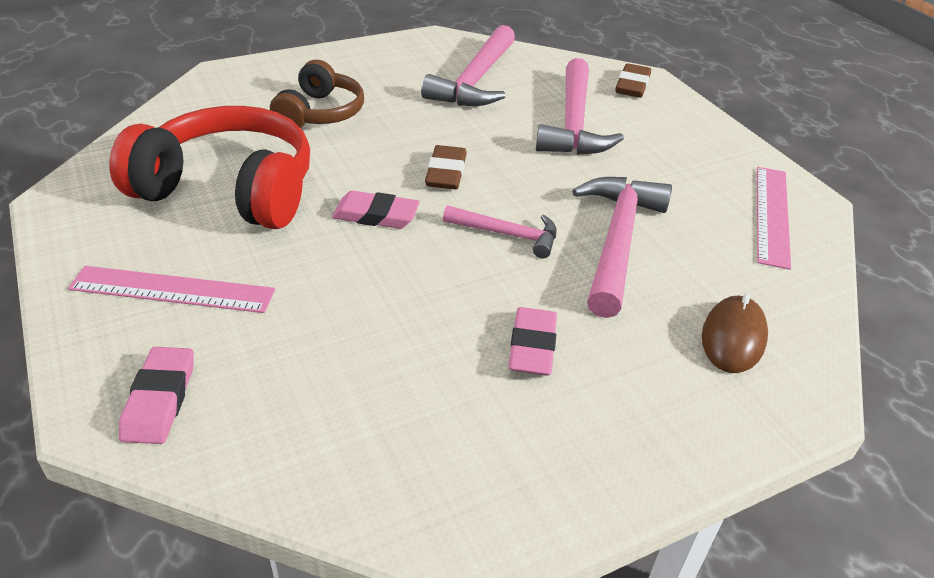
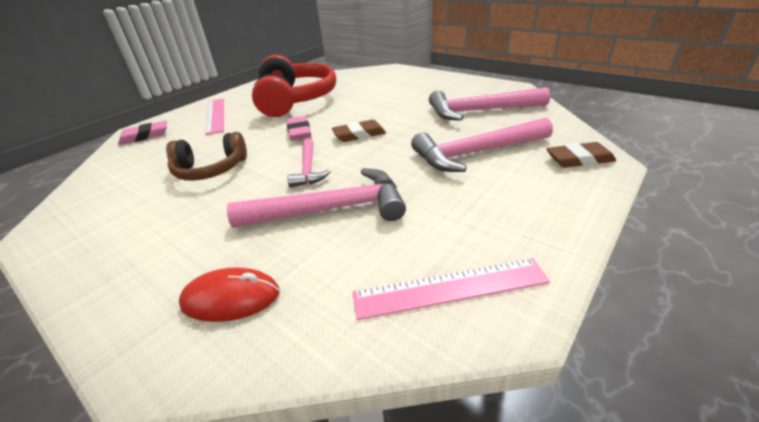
camera: 70 degrees right, 5 degrees down
brown headphones [270,60,364,128] -> brown headphones moved to [166,132,247,181]
pink eraser [508,307,557,376] -> none
brown mouse [702,294,768,373] -> red mouse [179,267,280,322]

